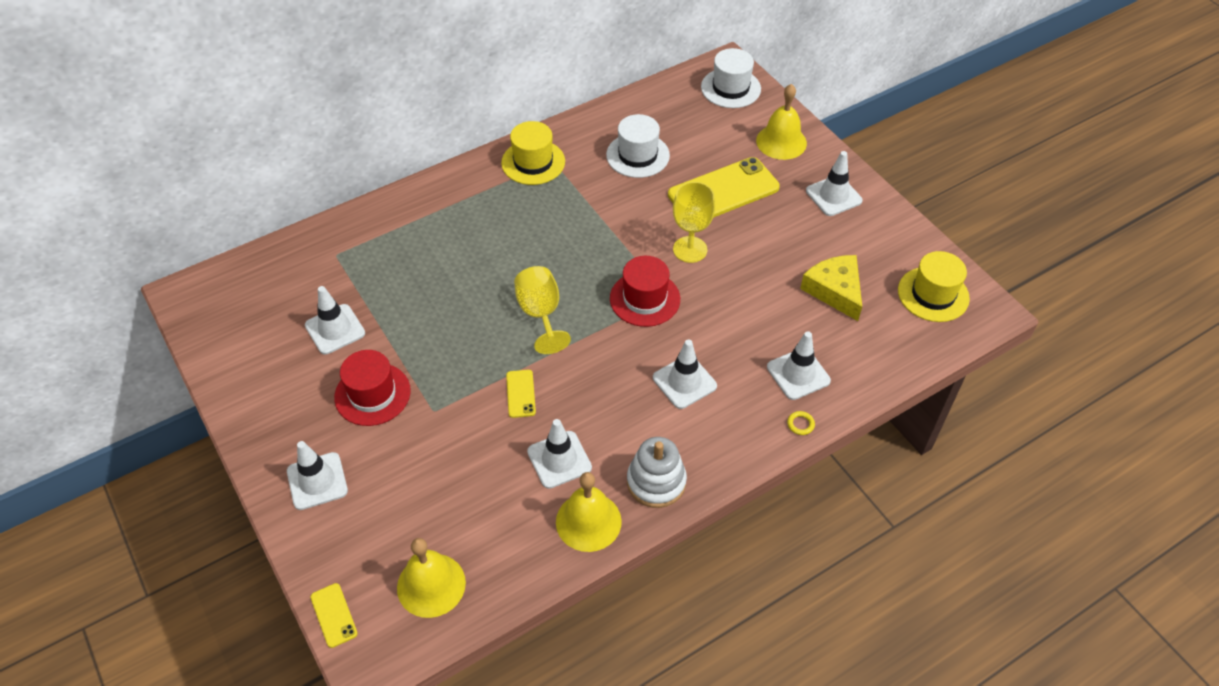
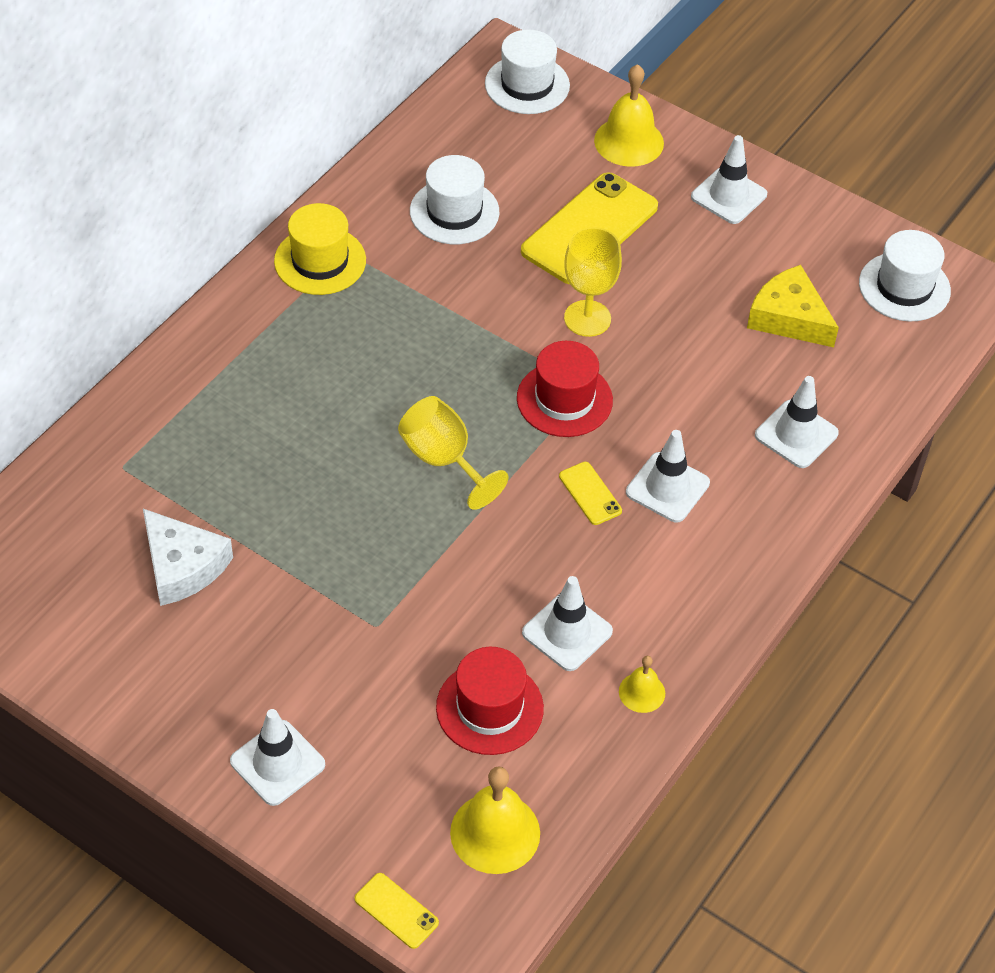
camera: 25 degrees left, 0 degrees up
white traffic cone [305,286,365,354] -> white cheese [143,509,233,606]
red hat [334,350,411,426] -> red hat moved to [436,647,544,755]
yellow phone [506,370,536,418] -> yellow phone moved to [559,462,622,525]
yellow bell [556,472,622,552] -> yellow bell [619,656,665,713], size x0.54
white stacking toy [627,437,687,508] -> none
yellow ring [787,411,815,435] -> none
yellow hat [898,251,970,322] -> white hat [859,230,951,322]

